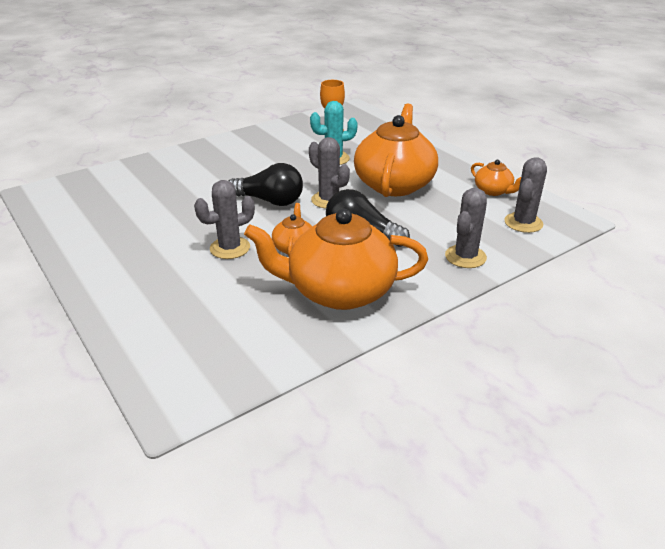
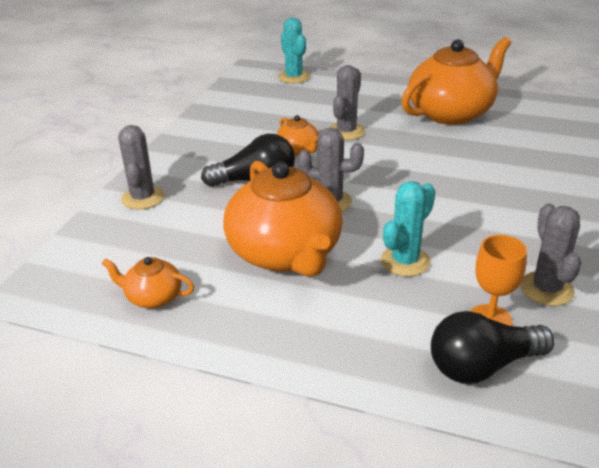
camera: 145 degrees right, 0 degrees up
black light bulb [229,163,303,206] -> black light bulb moved to [431,311,554,384]
orange teapot [244,209,428,310] -> orange teapot moved to [401,37,511,125]
grey cactus [504,157,547,233] -> grey cactus moved to [520,203,581,306]
none -> turquoise cactus [278,18,310,84]

